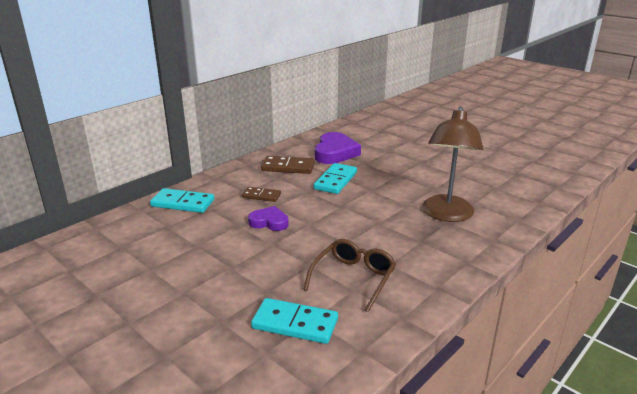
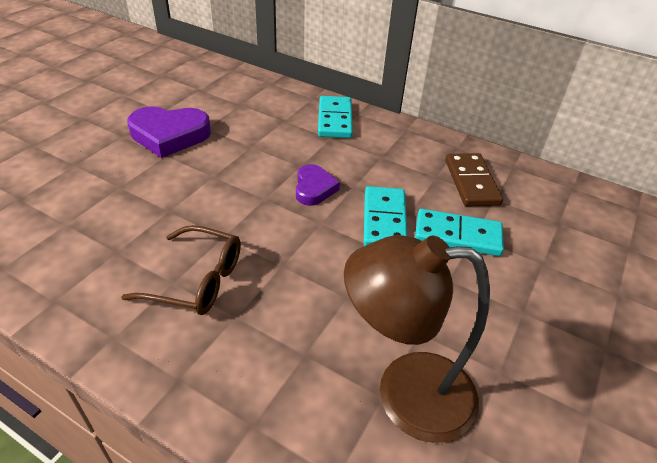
camera: 75 degrees right, 15 degrees up
brown domino [242,187,281,202] -> none
turquoise domino [251,298,338,344] -> turquoise domino moved to [363,186,408,246]
purple heart [315,132,361,164] -> purple heart moved to [127,106,211,158]

